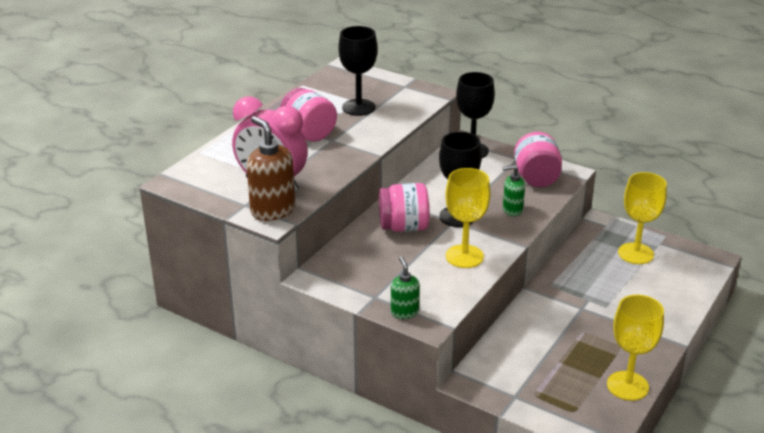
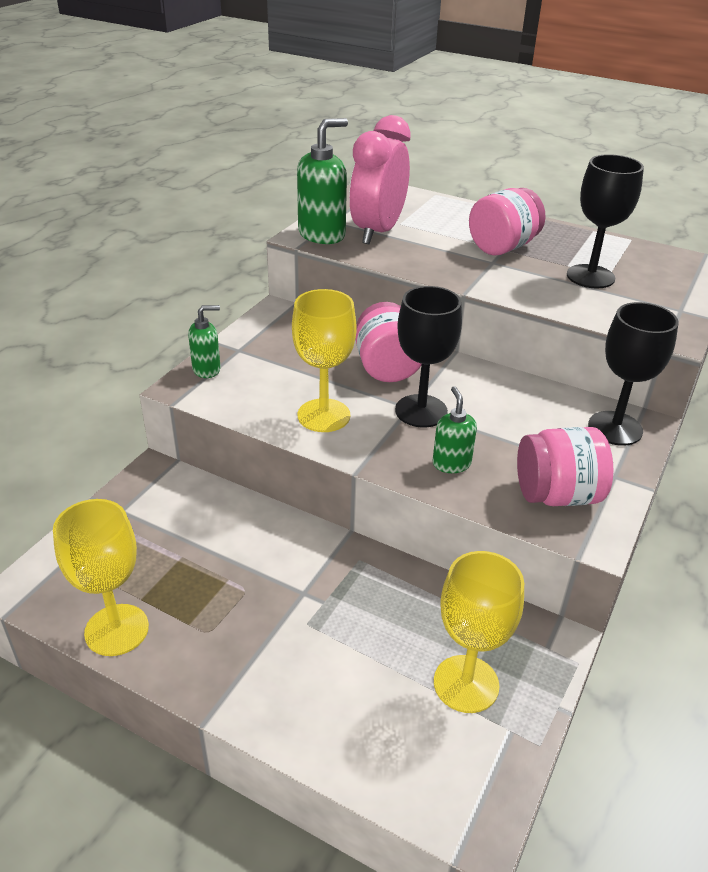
camera: 85 degrees right, 5 degrees up
brown soap dispenser [247,116,295,221] -> green soap dispenser [297,118,348,244]

